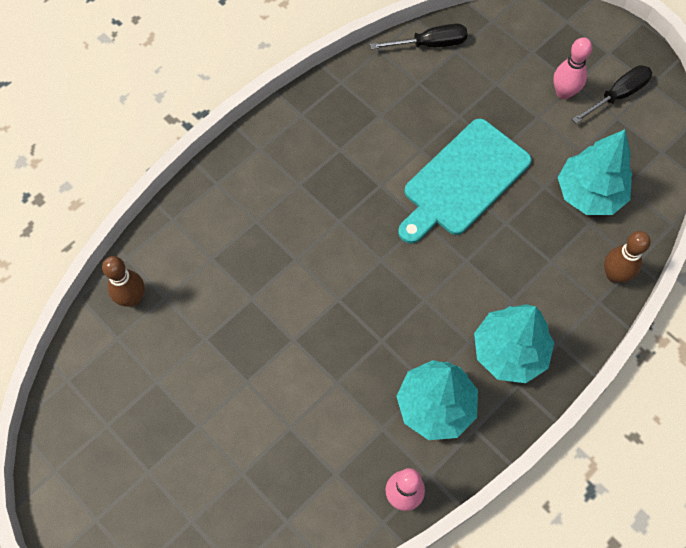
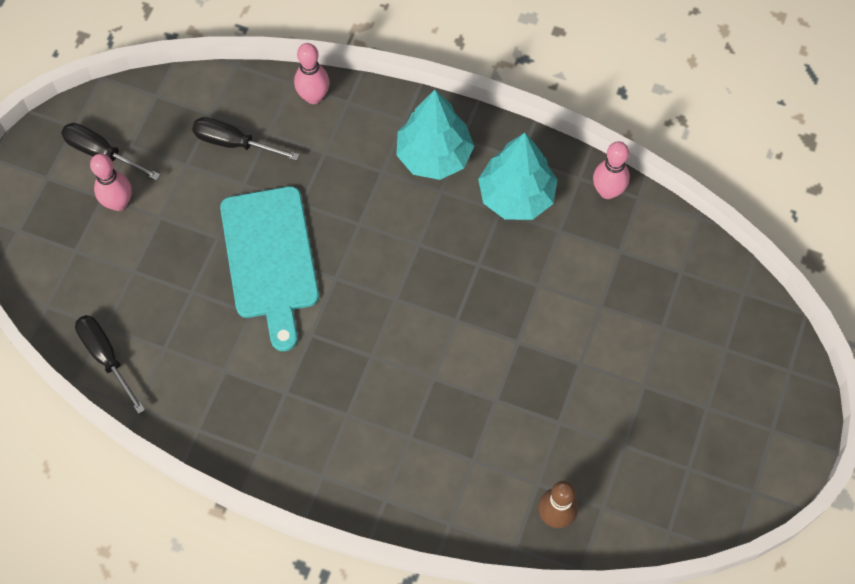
camera: 115 degrees left, 0 degrees up
turquoise cutting board [398,119,531,244] -> turquoise cutting board turned 60 degrees clockwise [220,186,319,351]
turquoise tree [558,129,632,215] -> black screwdriver [192,117,300,161]
brown bowling pin [604,231,651,283] -> pink bowling pin [294,43,330,104]

